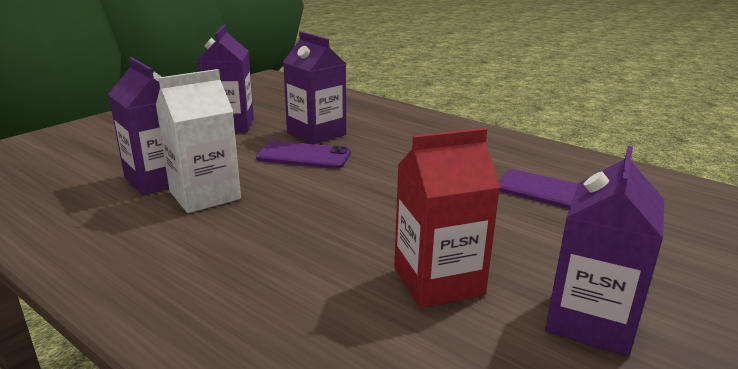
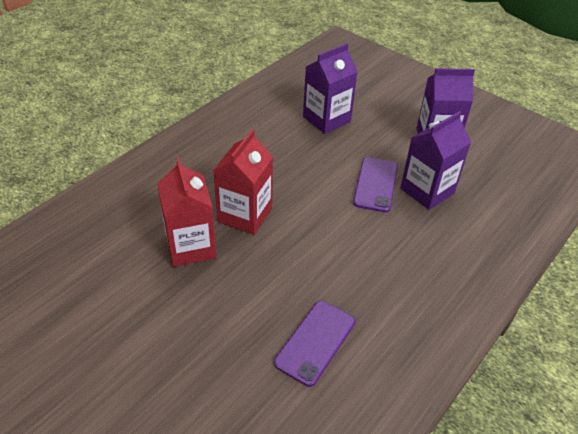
camera: 90 degrees right, 20 degrees up
white carton [156,69,241,213] -> none
purple carton [545,146,664,356] -> none
none -> red carton [214,129,273,235]

